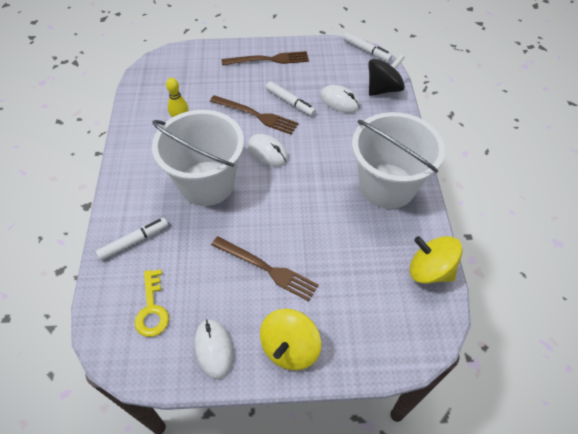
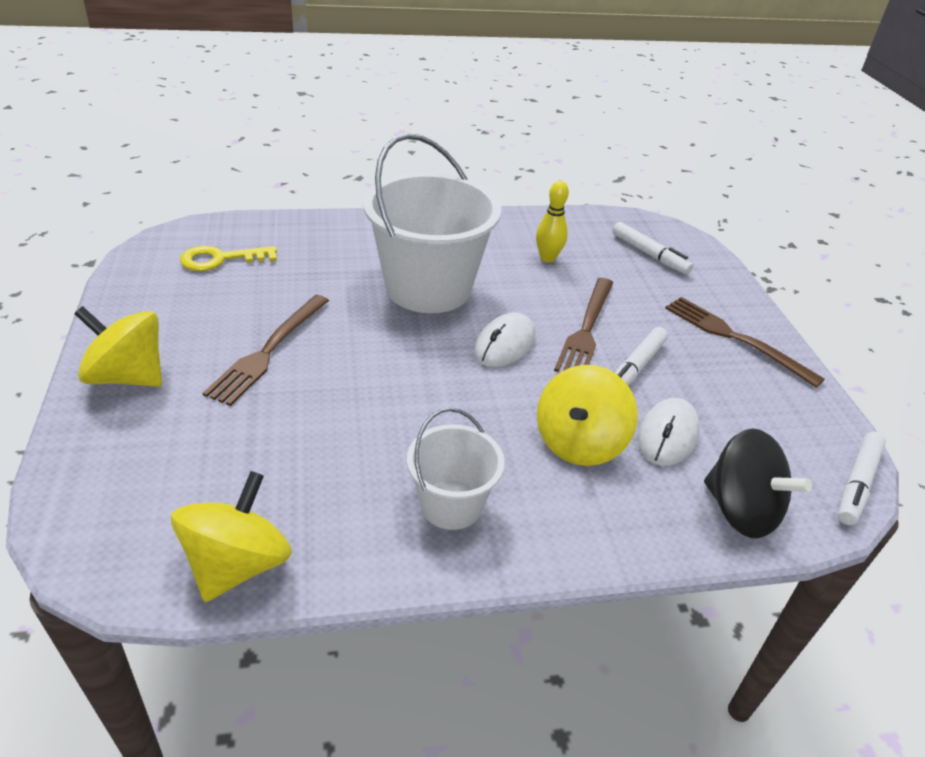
camera: 80 degrees right, 15 degrees down
white marker [96,218,168,260] -> white marker moved to [612,222,693,275]
white mouse [194,319,233,379] -> none
brown fork [222,51,309,65] -> brown fork turned 150 degrees clockwise [665,297,825,388]
white bucket [352,112,445,209] -> white bucket [407,408,505,530], size x0.53
none -> yellow spinning top [537,365,638,466]

